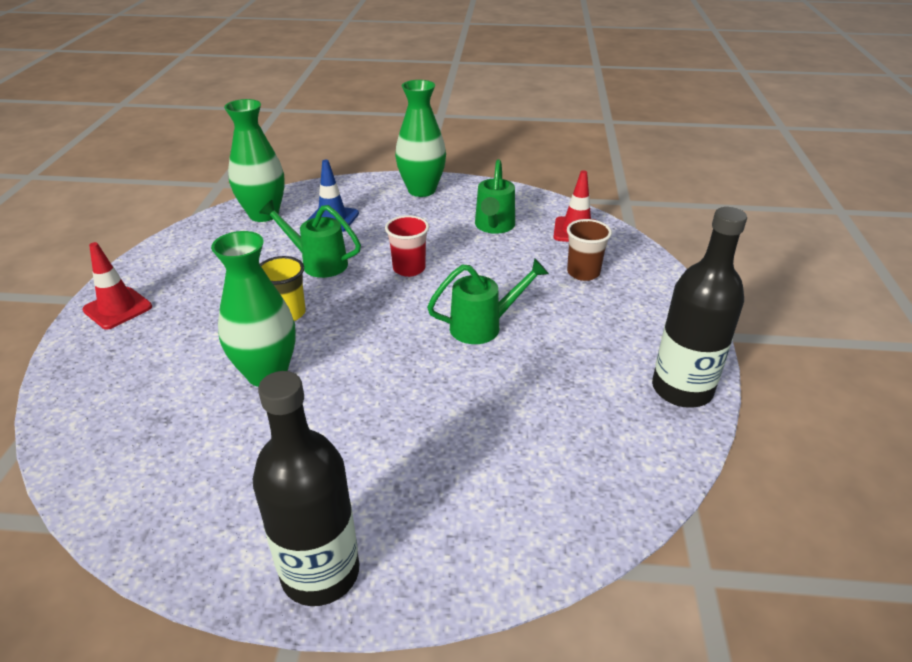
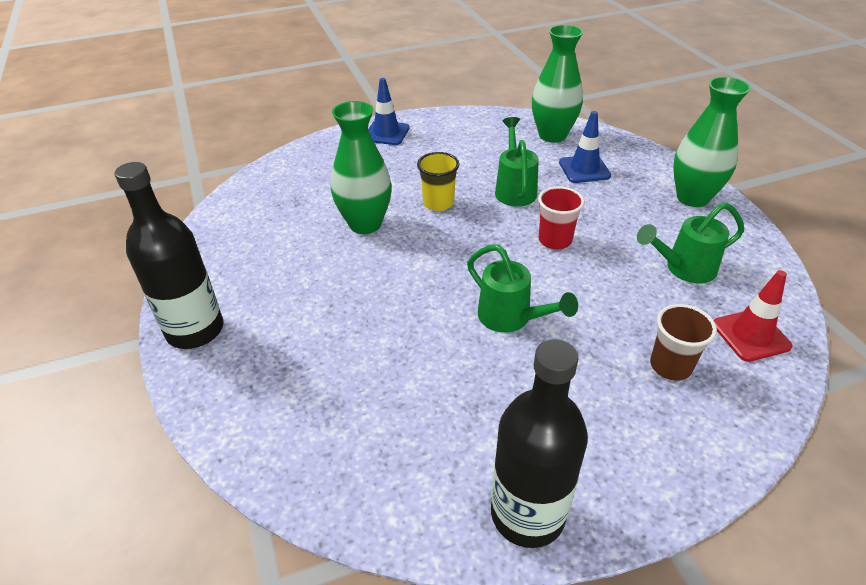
camera: 65 degrees right, 5 degrees up
red traffic cone [82,242,152,329] -> blue traffic cone [368,78,410,145]

